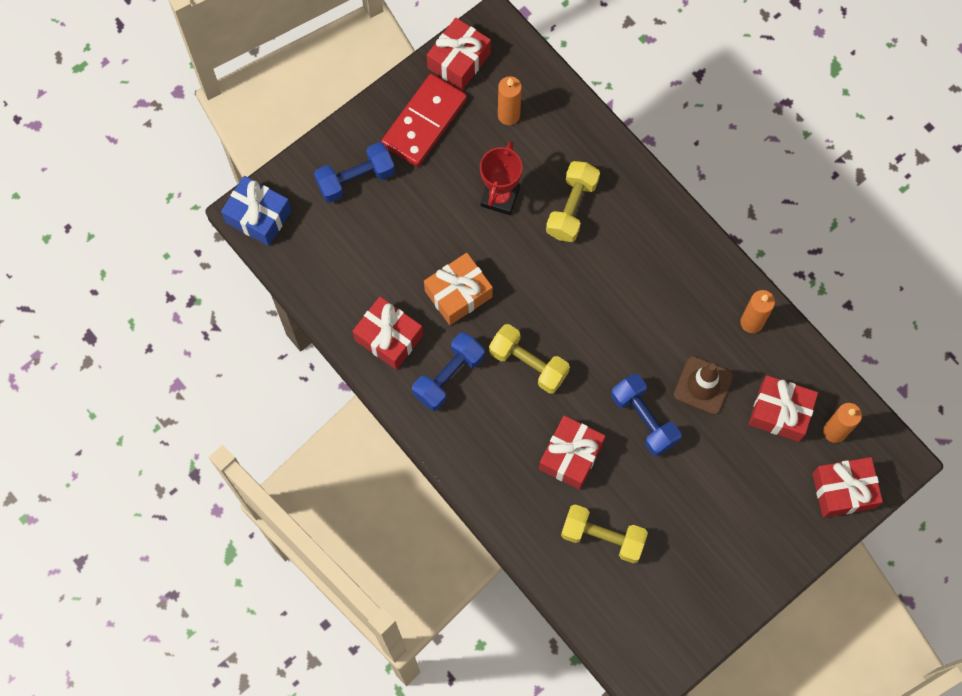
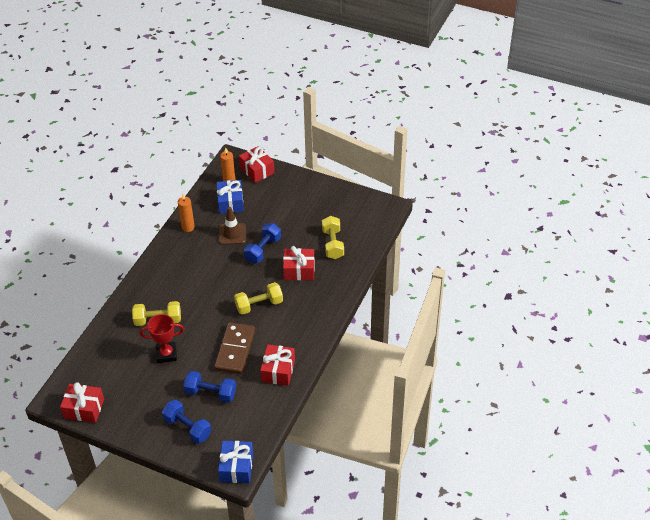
camera: 115 degrees left, 25 degrees down
red domino [381,73,467,167] -> none
blue dumbbell [412,332,485,411] -> blue dumbbell moved to [184,371,236,403]
orange gift [424,253,493,325] -> brown domino [214,322,255,374]
yellow dumbbell [489,324,570,394] -> yellow dumbbell turned 60 degrees clockwise [234,282,283,315]
orange candle [498,76,522,125] -> none
red gift [749,375,818,442] -> blue gift [217,180,244,214]

